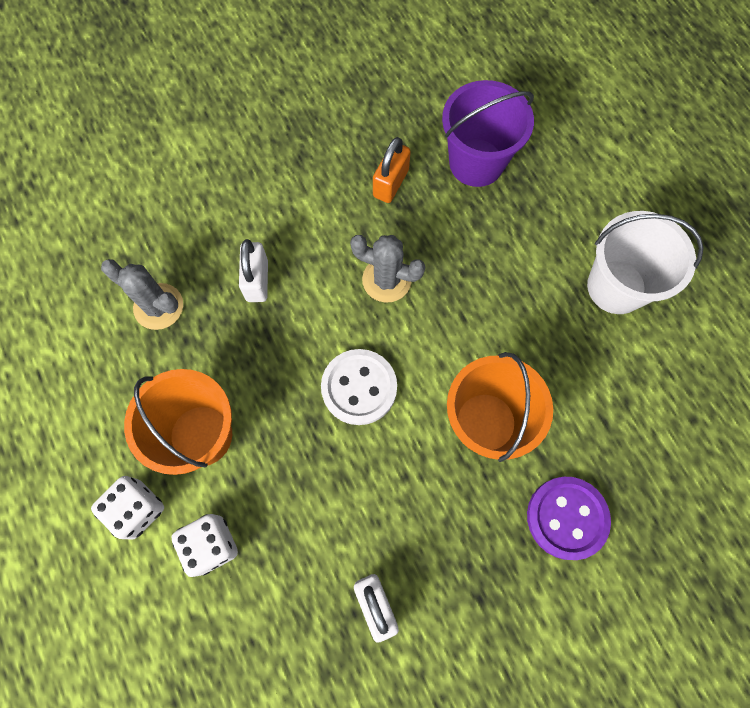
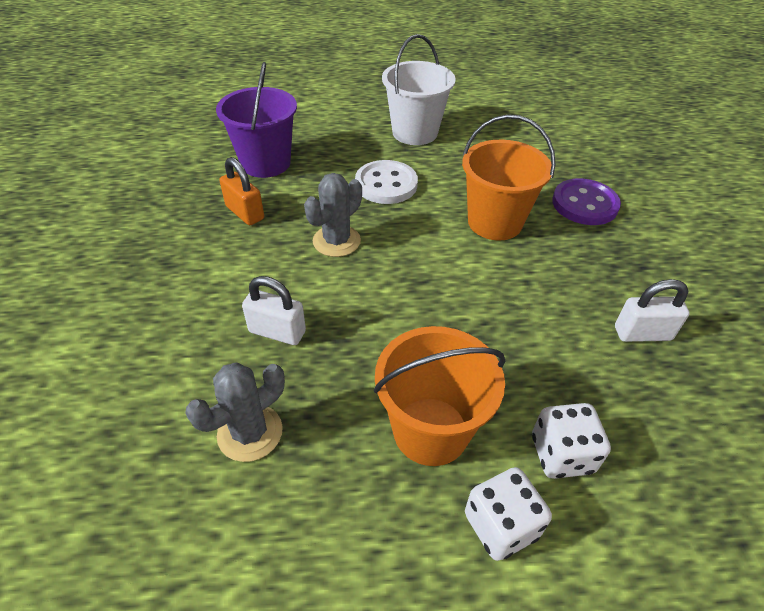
camera: 70 degrees left, 25 degrees down
white button [321,349,397,425] -> white button moved to [355,160,418,204]

